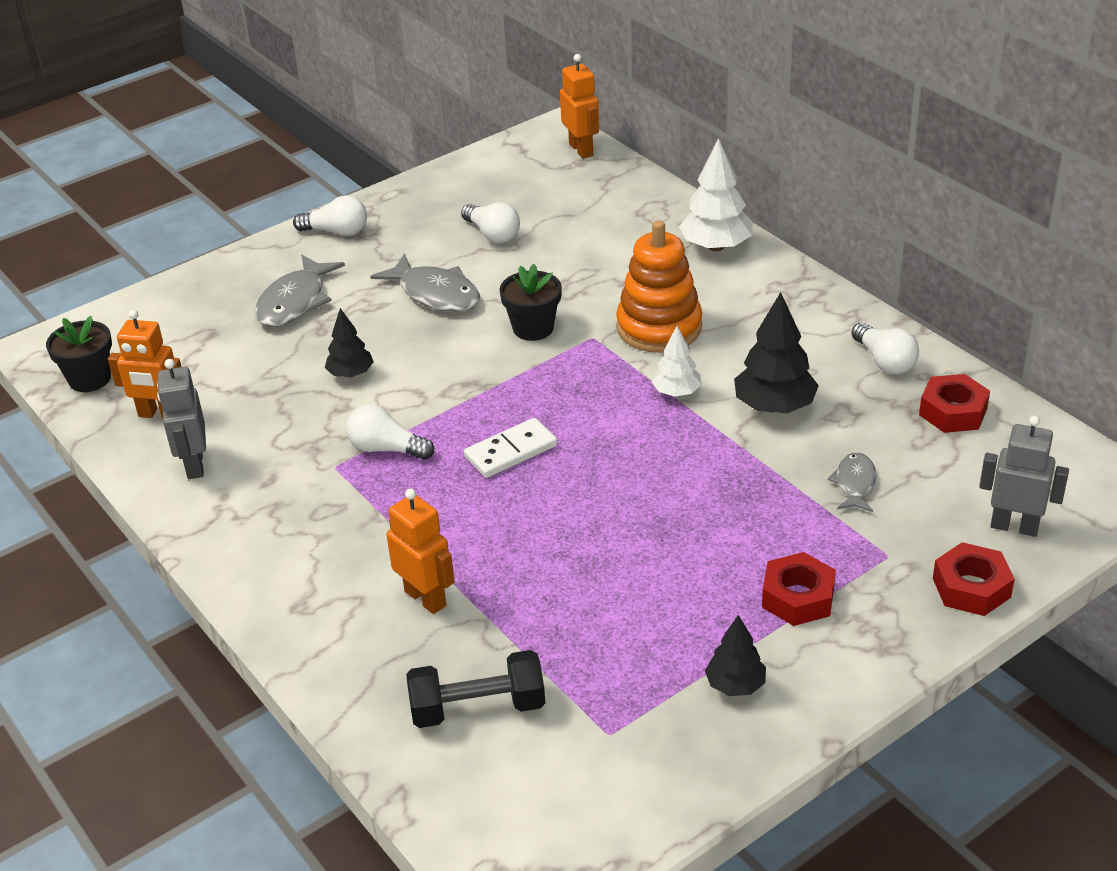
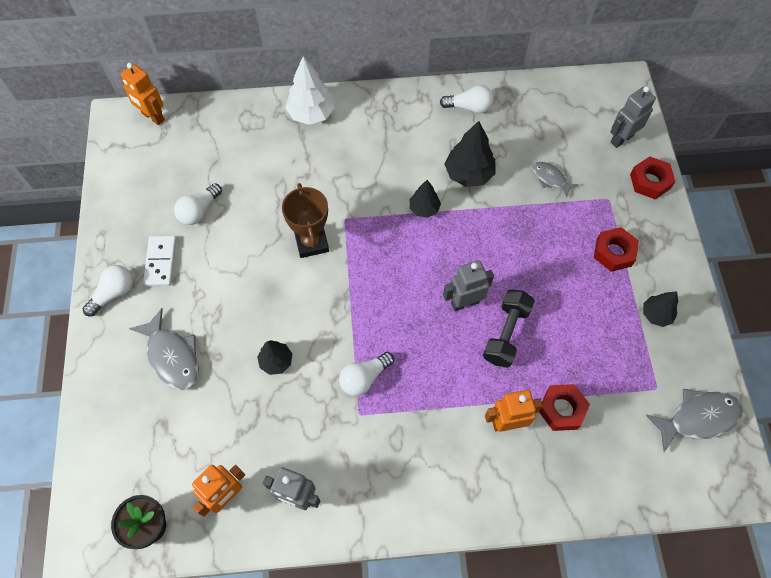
camera: 60 degrees left, 25 degrees up
grey fish [370,254,480,312] -> grey fish moved to [646,389,743,452]
black dumbbell [406,650,545,728] -> black dumbbell moved to [483,289,535,368]
white light bulb [461,202,520,243] -> white light bulb turned 135 degrees clockwise [174,183,222,225]
white domino [464,418,557,478] -> white domino moved to [143,236,177,286]
black flower pot [499,264,562,341] -> brown trophy [282,183,329,258]
orange robot [560,54,599,159] -> orange robot turned 150 degrees counterclockwise [120,63,165,125]
orange stacking toy [616,220,702,353] -> none
white tree [652,326,702,397] -> black tree [410,180,441,218]
red nut [919,374,990,433] -> red nut moved to [539,384,590,431]
none -> grey robot [443,260,494,311]

